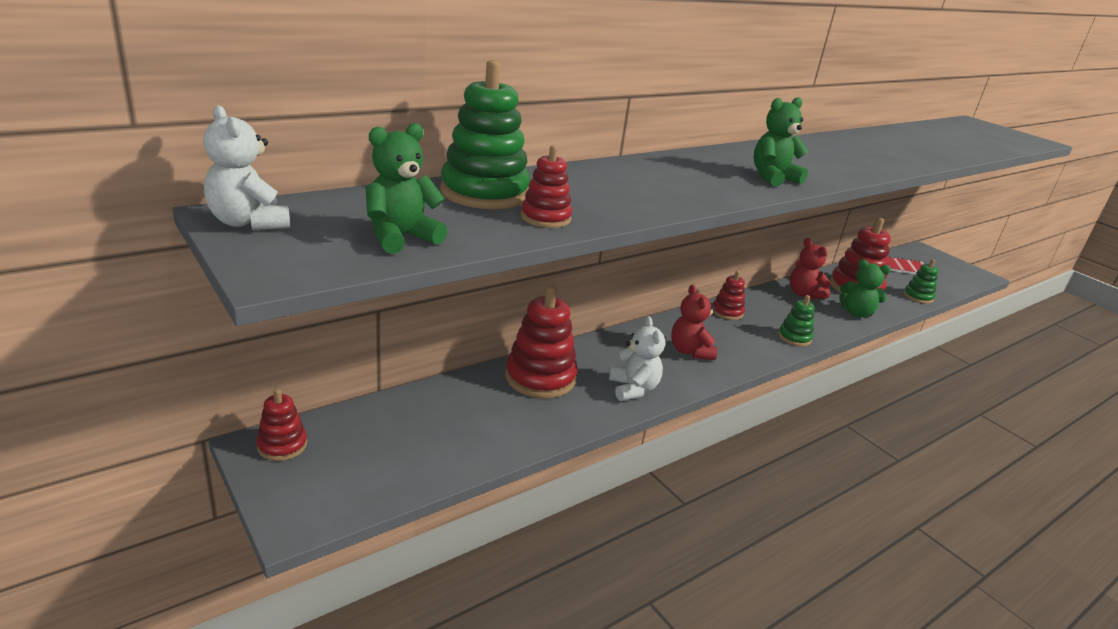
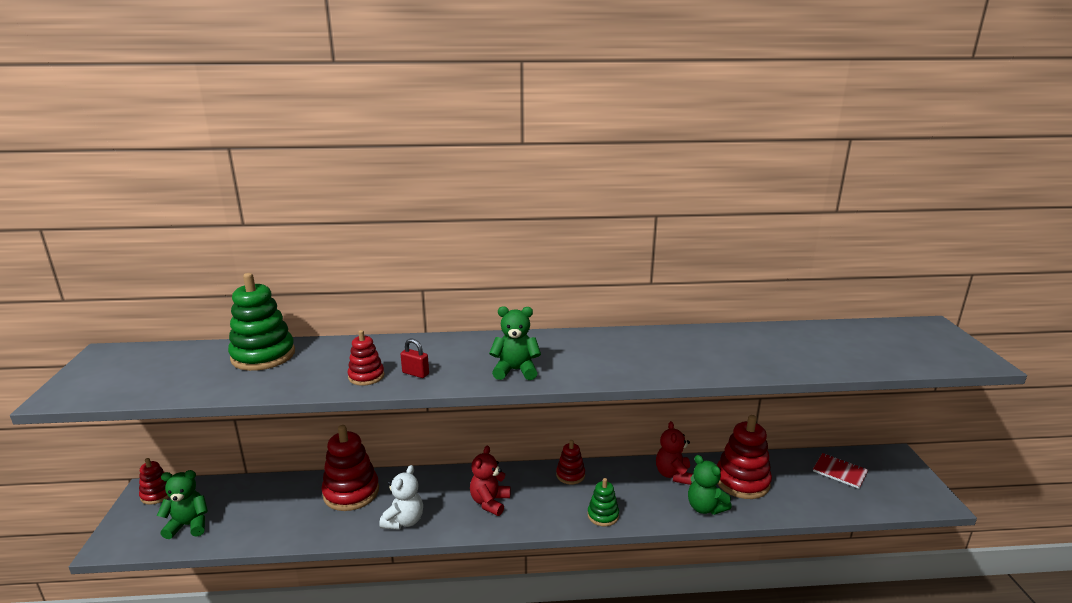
camera: 35 degrees right, 5 degrees down
white teddy bear [203,105,290,231] -> none
green teddy bear [366,123,448,254] -> green teddy bear moved to [157,470,208,539]
red stacking toy [521,145,572,228] -> red stacking toy moved to [348,330,384,386]
green stacking toy [904,259,939,304] -> none
none -> red padlock [401,339,429,378]

